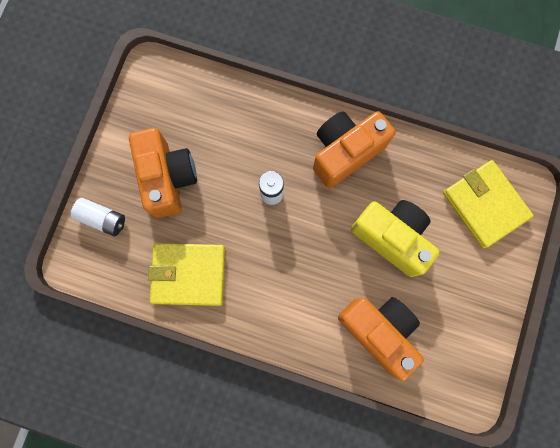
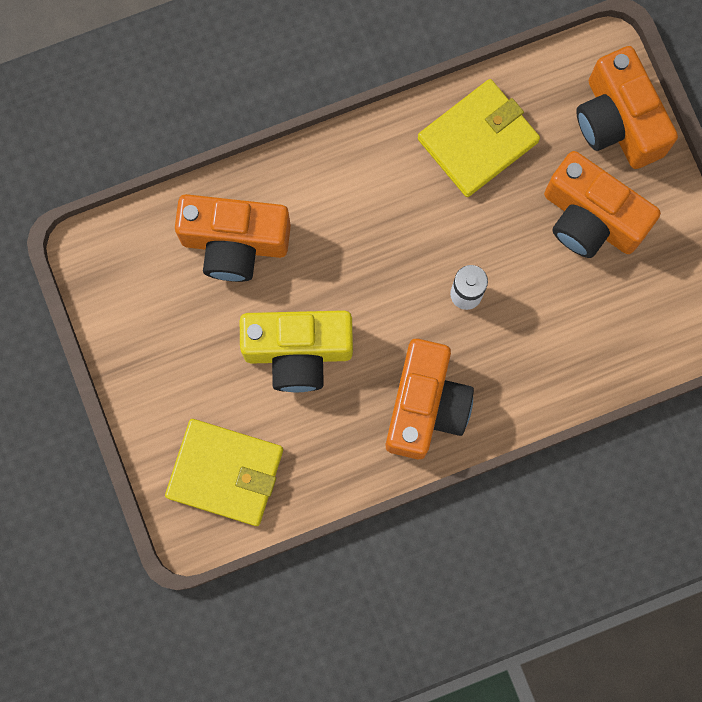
camera: 140 degrees right, 0 degrees up
white battery [71,198,125,236] -> orange camera [576,46,678,169]

